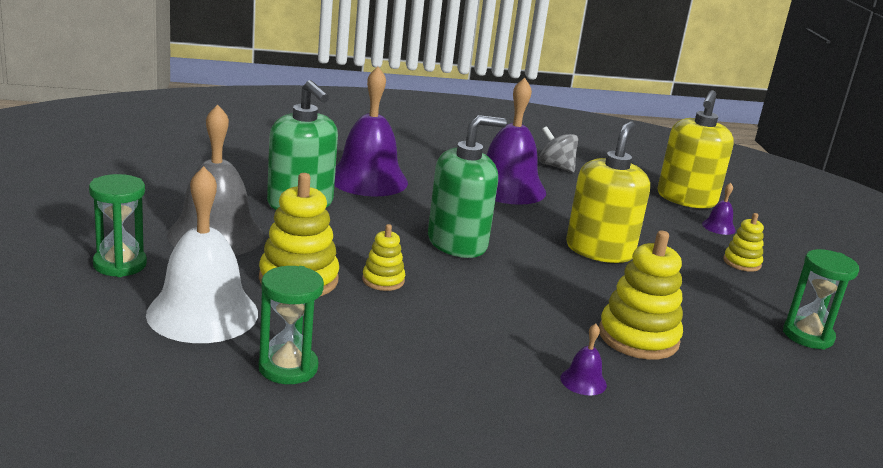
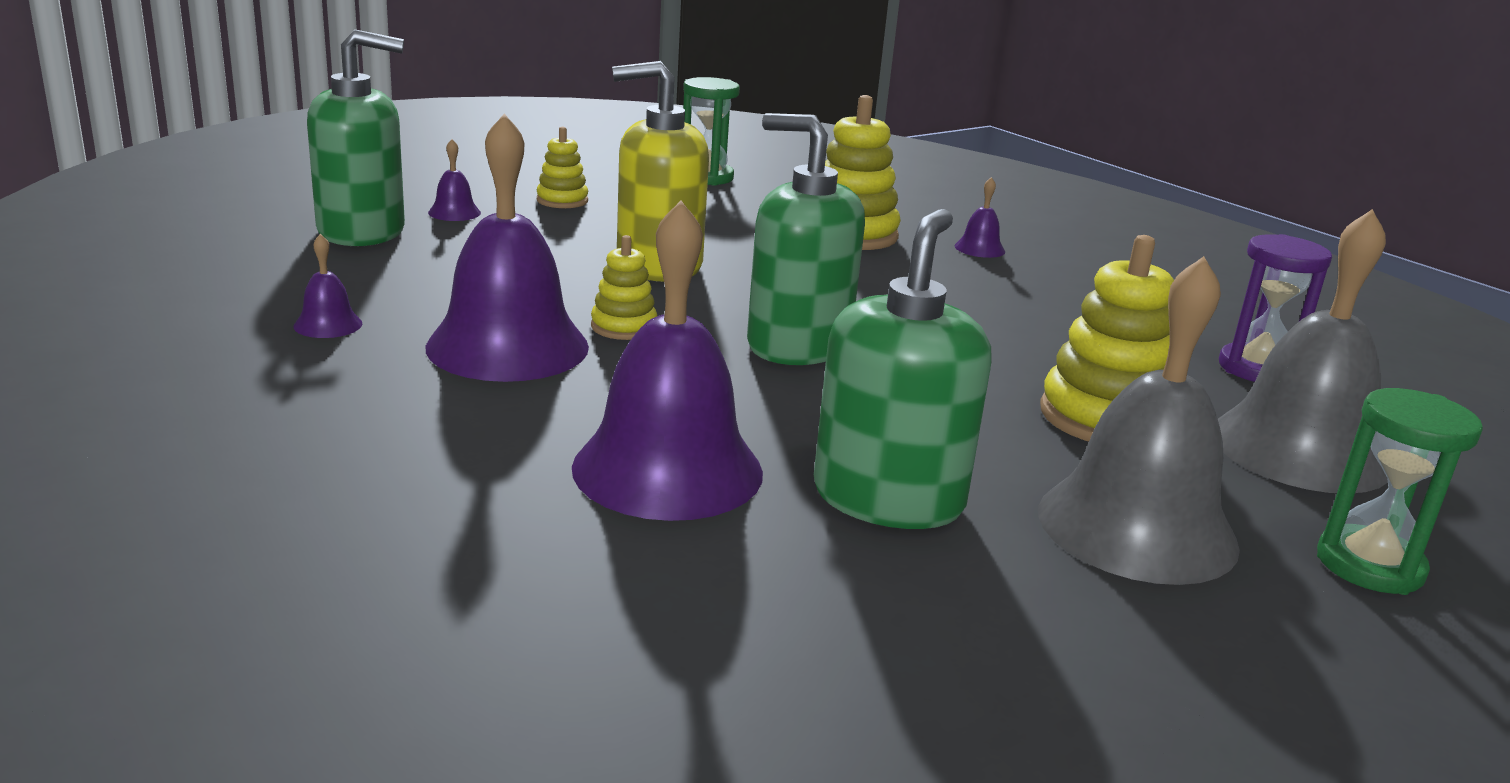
camera: 120 degrees left, 0 degrees up
white bell [146,166,258,343] -> grey bell [1218,209,1388,493]
green hourglass [259,266,324,384] -> purple hourglass [1219,234,1332,382]
yellow stacking toy [362,224,405,291] -> yellow stacking toy moved to [591,235,657,340]
grey spinning top [539,126,578,173] -> purple bell [294,234,362,338]
yellow soap dispenser [658,90,734,208] -> green soap dispenser [307,29,405,246]

